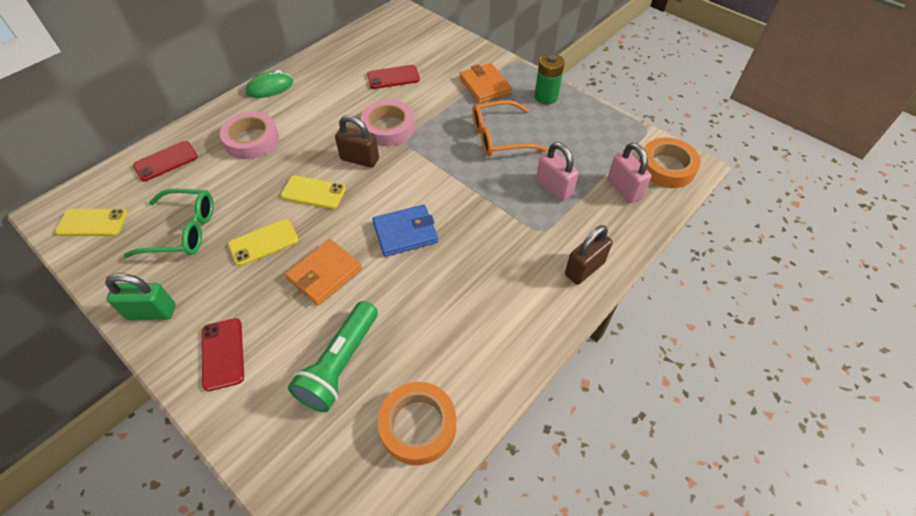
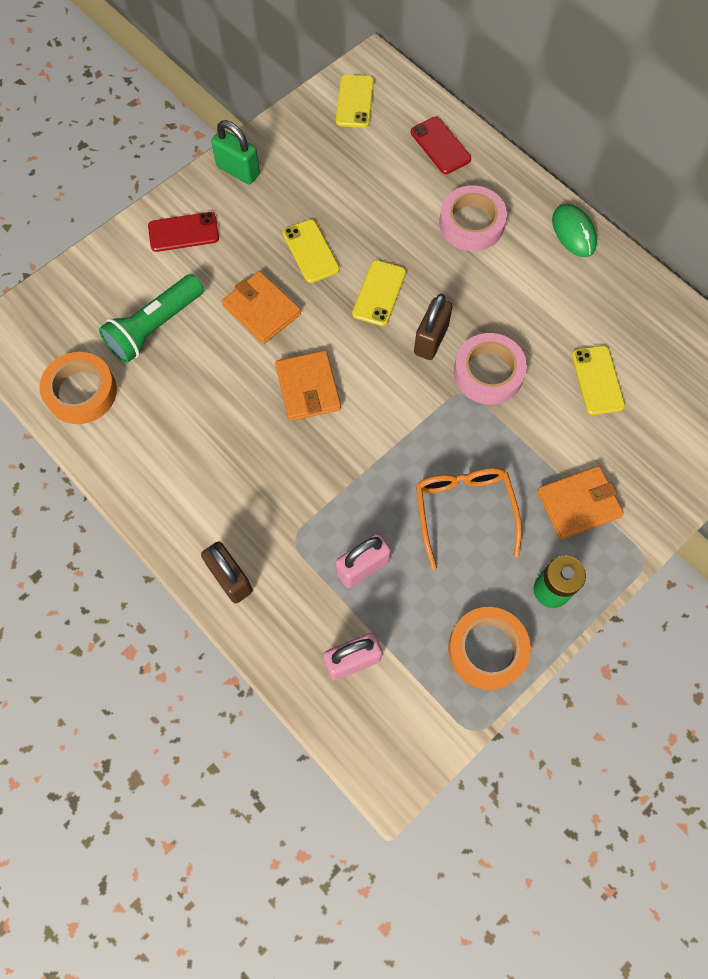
camera: 95 degrees right, 15 degrees up
green padlock [105,273,175,320] -> green padlock turned 60 degrees counterclockwise [211,120,260,184]
green glasses [123,189,214,258] -> none
green flashlight [288,301,378,412] -> green flashlight turned 75 degrees counterclockwise [99,274,204,363]
red phone [367,65,420,89] -> yellow phone [572,346,625,415]
blue wallet [372,204,438,257] -> orange wallet [275,350,341,421]
orange tape [639,137,701,188] -> orange tape moved to [448,607,531,690]

